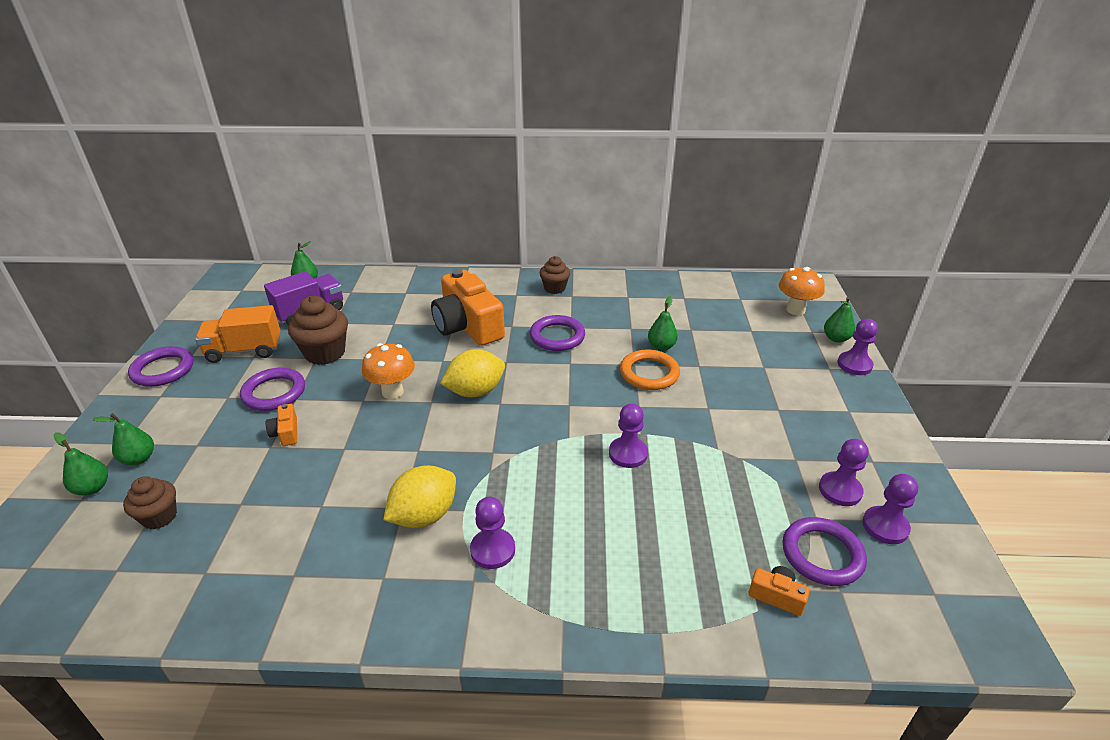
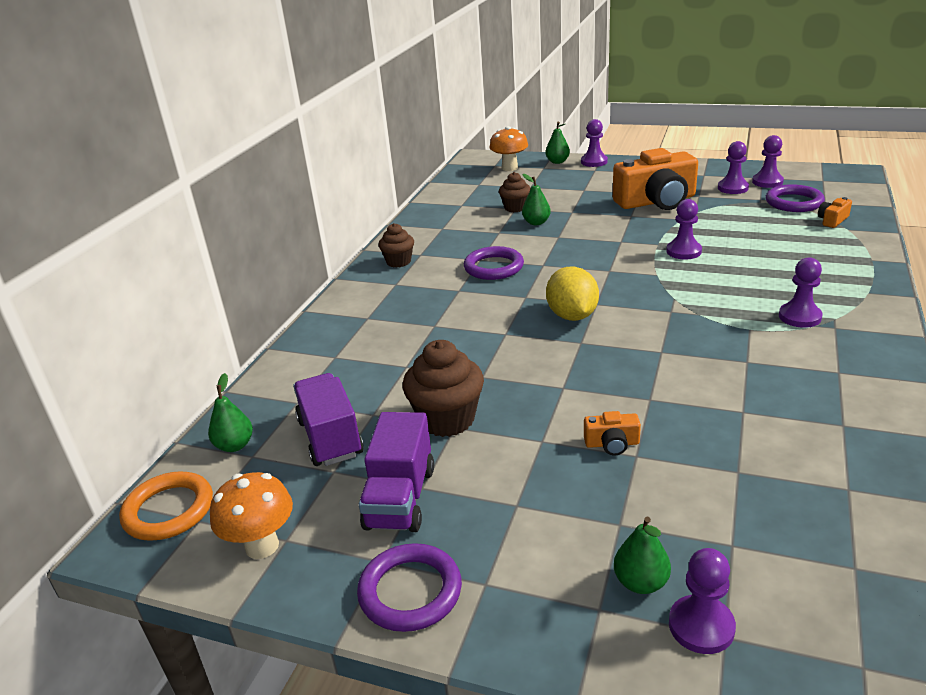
camera: 70 degrees left, 5 degrees down
green pear [53,432,108,496] -> purple pawn [669,548,736,654]
brown cupcake [123,476,177,530] -> brown cupcake moved to [499,172,531,212]
orange truck [195,305,281,363] -> purple truck [359,412,434,532]
purple ring [240,368,305,411] -> none
orange mushroom [362,343,415,399] -> orange mushroom moved to [210,472,293,559]
yellow lemon [383,465,456,528] -> none
orange camera [431,269,505,346] -> orange camera moved to [613,148,698,210]
orange ring [620,349,680,390] -> orange ring moved to [119,471,213,541]

